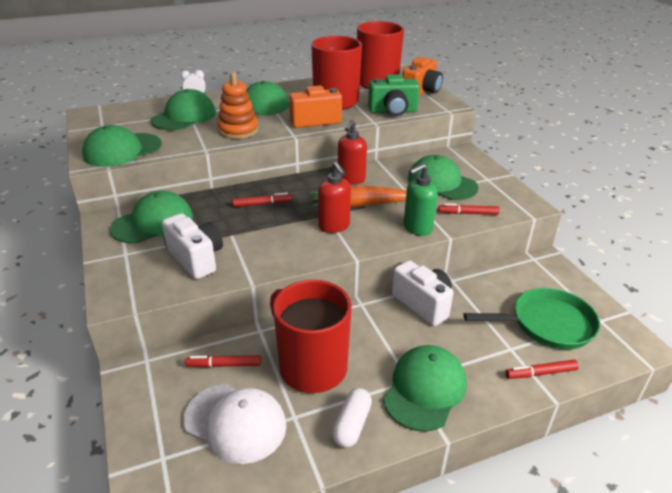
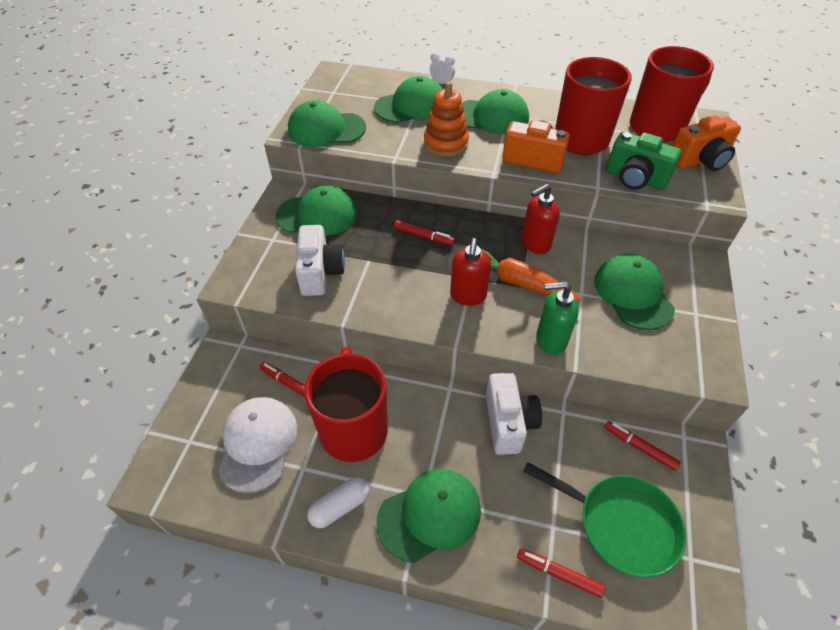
camera: 35 degrees right, 15 degrees up
white cap [183,384,287,464] -> white cap turned 150 degrees counterclockwise [218,397,297,493]
red marker [438,203,500,215] -> red marker moved to [604,421,681,471]

